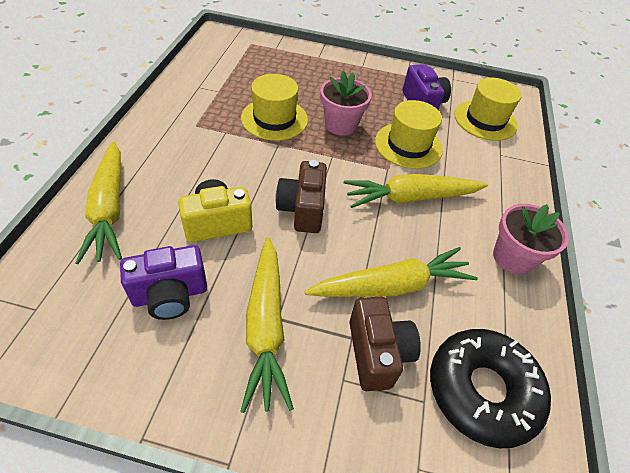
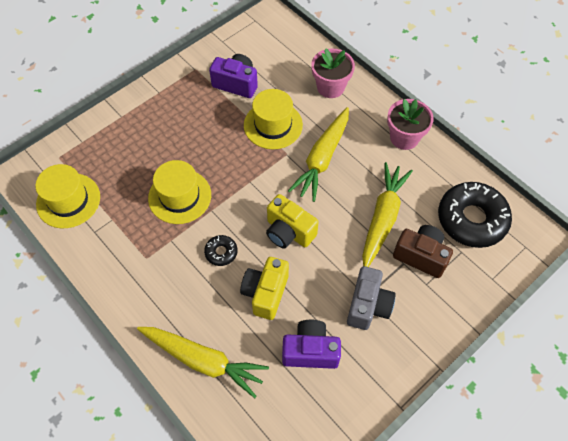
camera: 50 degrees left, 10 degrees up
purple camera [120,245,207,320] -> purple camera turned 105 degrees counterclockwise [282,320,341,369]
yellow carrot [240,237,294,413] -> grey camera [347,266,396,330]
brown camera [276,160,327,233] -> yellow camera [266,194,319,249]
pink flower pot [320,71,372,136] -> pink flower pot moved to [311,48,355,98]
yellow hat [454,78,522,141] -> yellow hat moved to [35,164,100,228]
none -> black donut [204,235,238,266]

